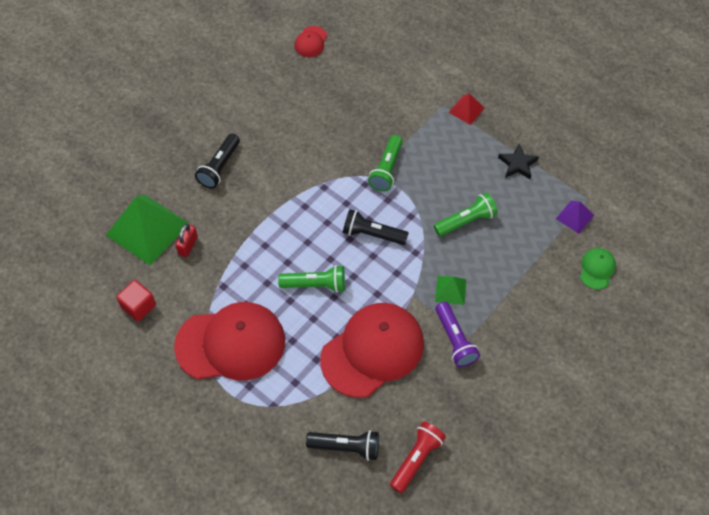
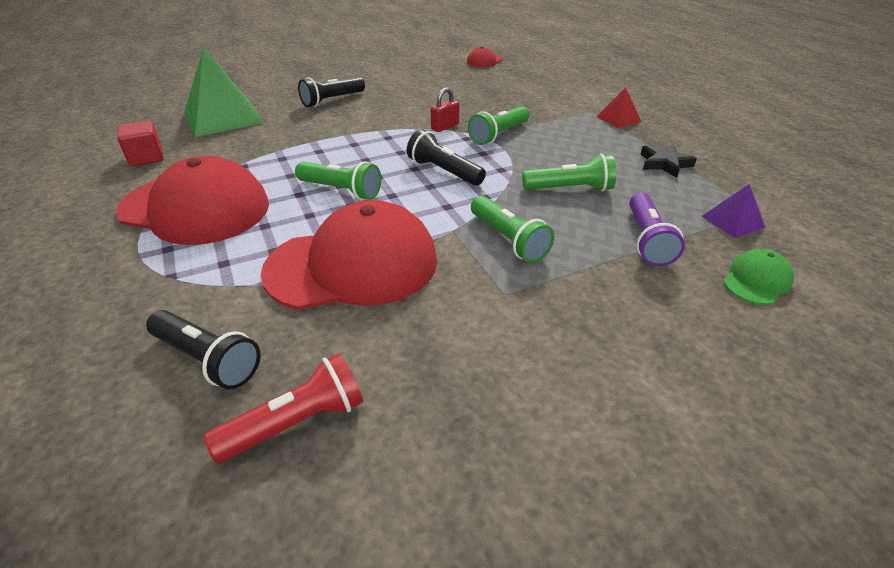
camera: 25 degrees right, 20 degrees down
red padlock [175,224,198,257] -> red padlock moved to [431,87,459,132]
green pyramid [435,276,466,305] -> green flashlight [471,196,554,263]
purple flashlight [435,302,480,367] -> purple flashlight moved to [629,193,685,266]

